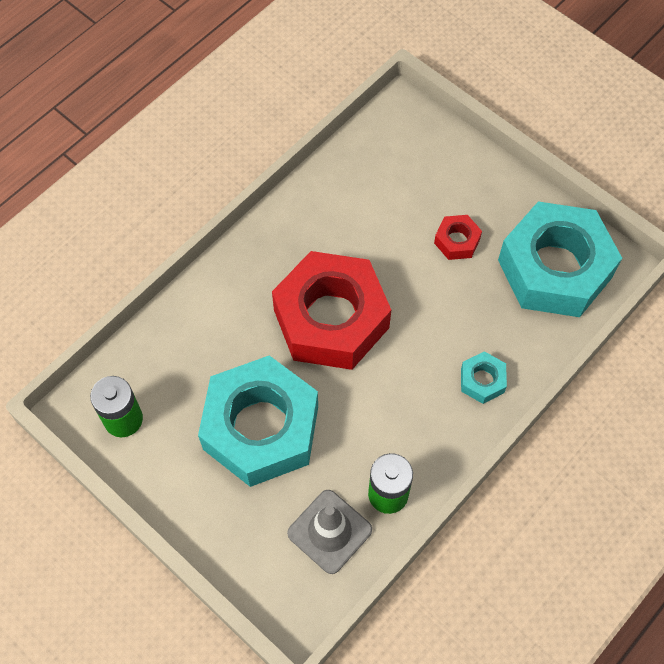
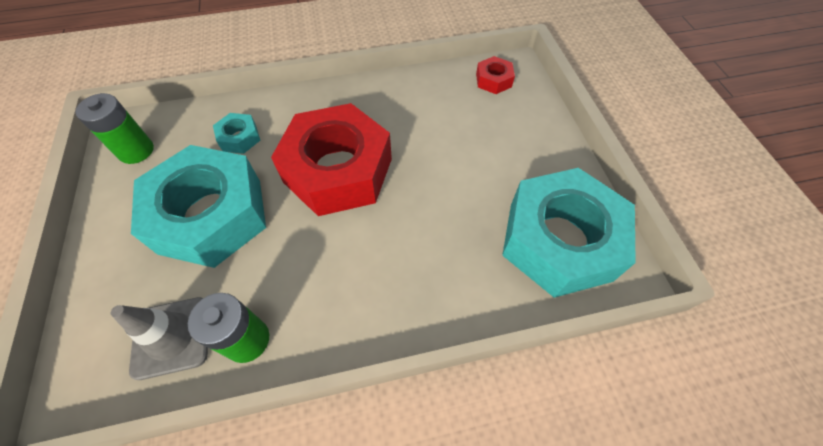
camera: 35 degrees right, 5 degrees down
red nut [434,215,482,260] -> red nut moved to [476,56,515,94]
turquoise nut [461,351,507,404] -> turquoise nut moved to [213,113,260,154]

